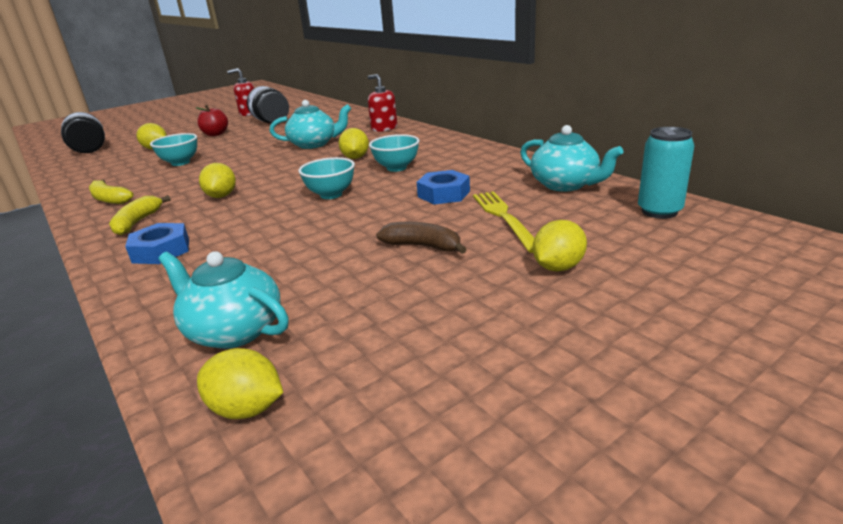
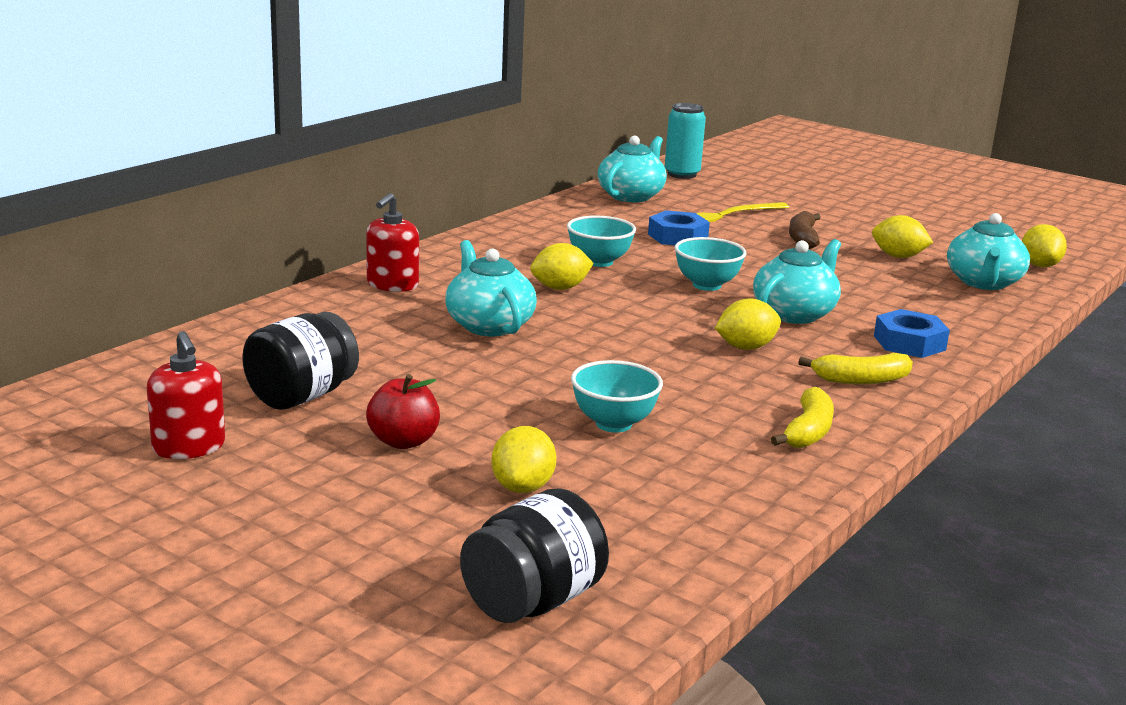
camera: 110 degrees left, 5 degrees down
yellow lemon [533,220,587,271] -> yellow lemon moved to [872,215,933,258]
none -> turquoise teapot [753,239,841,324]

